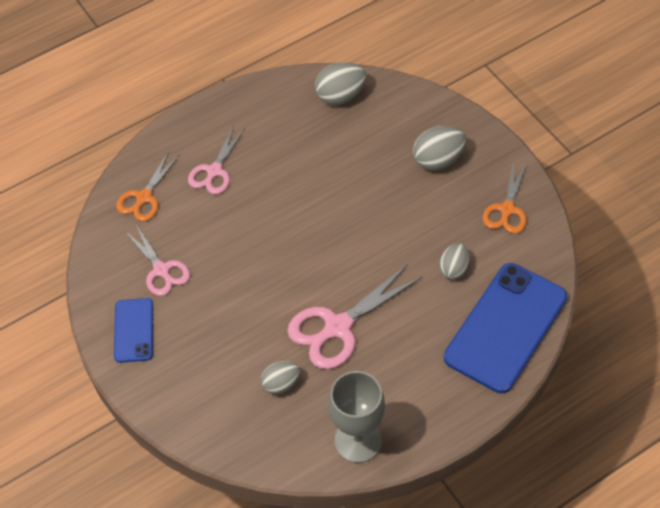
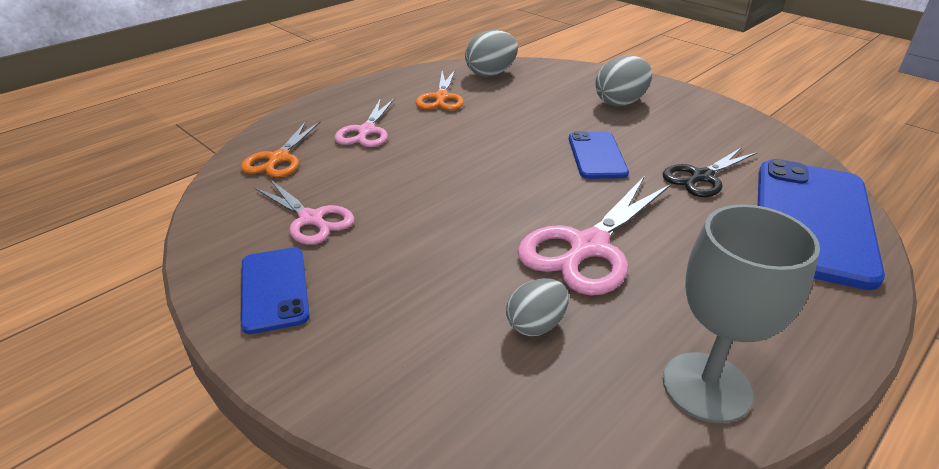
camera: 15 degrees left, 20 degrees down
grey egg [439,243,469,280] -> black scissors [662,147,758,197]
orange scissors [483,162,527,234] -> orange scissors moved to [416,70,464,110]
none -> blue phone [569,131,629,179]

